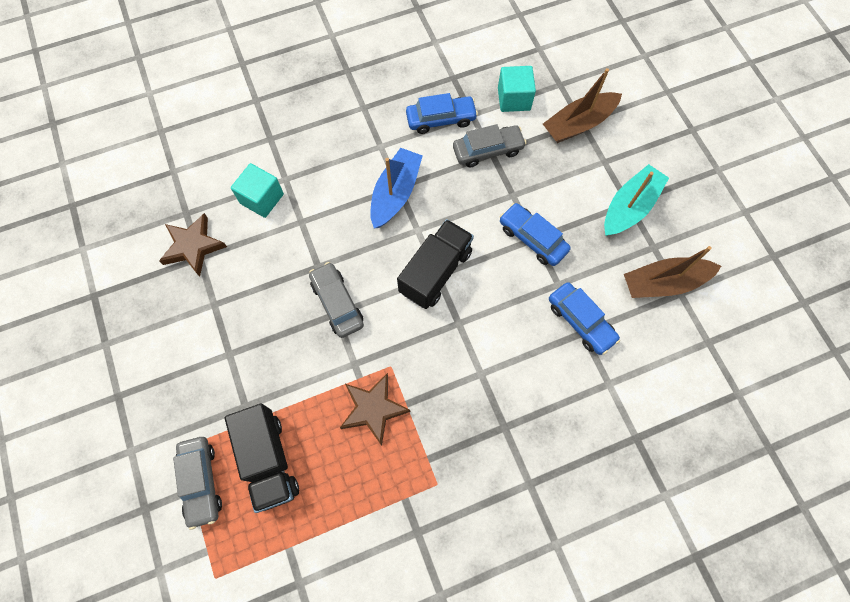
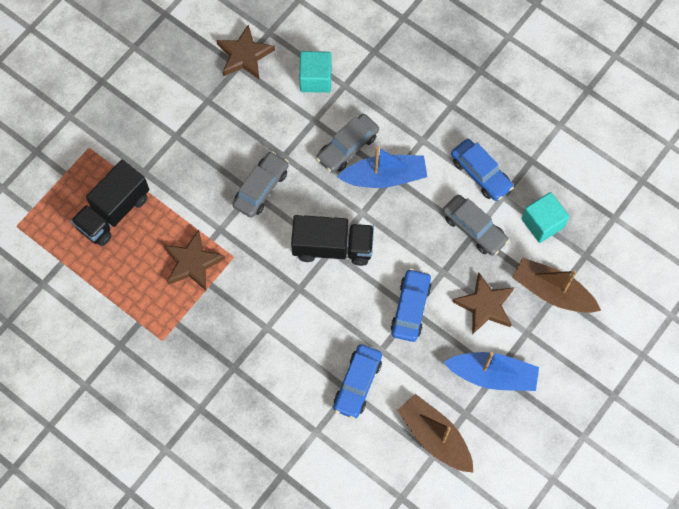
camera: 60 degrees right, 0 degrees up
grey car [173,437,222,530] -> grey car moved to [316,114,379,173]
turquoise boat [604,164,669,236] -> blue boat [444,352,539,391]
none -> brown star [452,272,515,335]

